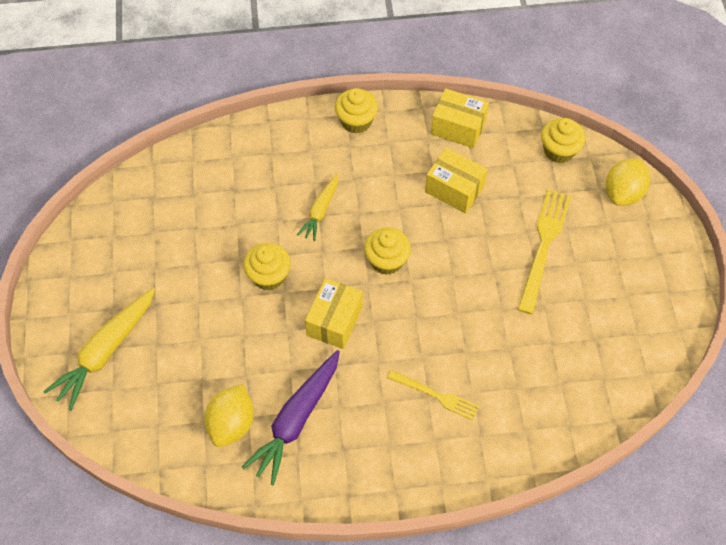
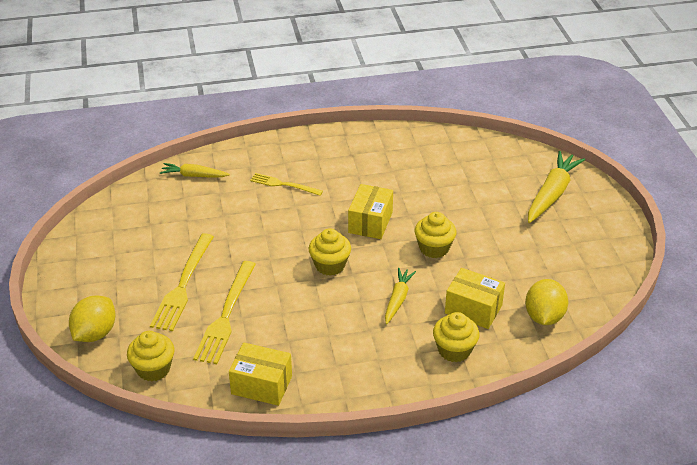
camera: 175 degrees right, 20 degrees down
yellow lemon [204,384,254,447] -> yellow lemon moved to [525,279,568,325]
purple carrot [242,350,340,485] -> none
yellow cupcake [335,88,378,134] -> yellow cupcake moved to [433,312,479,362]
yellow box [425,148,488,213] -> yellow box moved to [445,268,505,329]
none -> yellow carrot [160,163,230,177]
none -> yellow fork [193,261,256,364]

